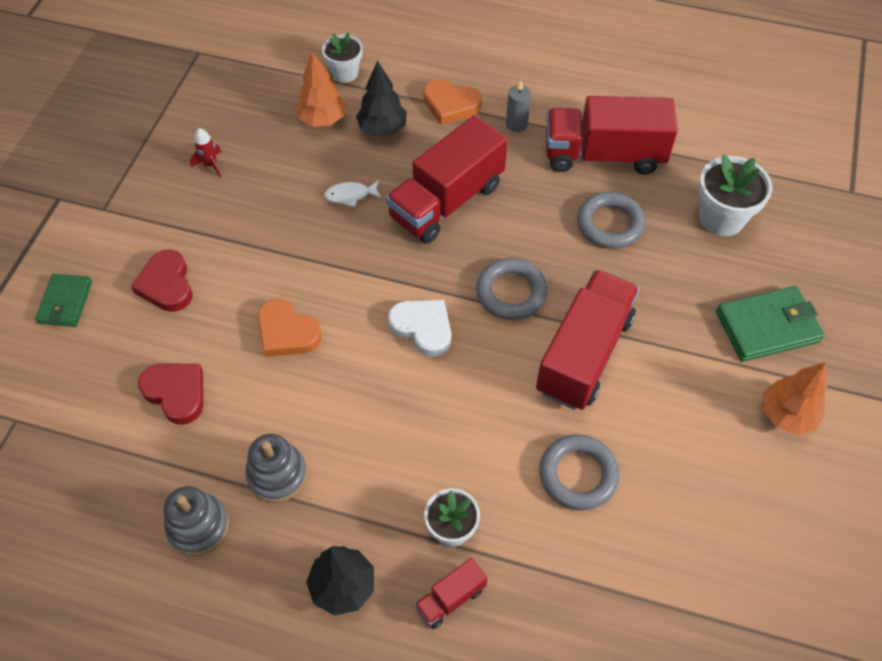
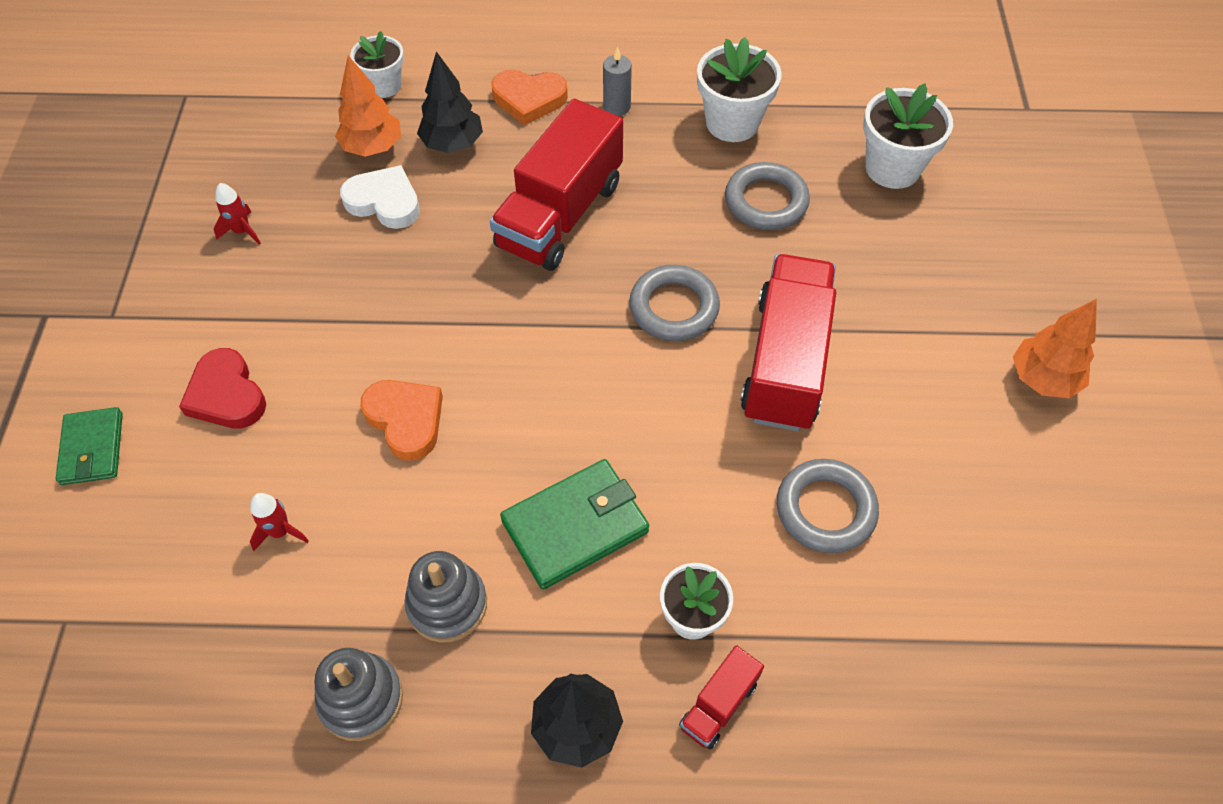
camera: 15 degrees left, 0 degrees up
red heart [138,364,203,425] -> red rocket [249,493,309,551]
orange heart [258,299,322,357] -> orange heart turned 150 degrees counterclockwise [360,380,443,461]
white fish [324,180,382,207] -> none
white heart [388,300,451,357] -> white heart moved to [340,165,420,229]
red truck [546,96,678,175] -> white flower pot [697,37,782,142]
green wallet [716,286,825,362] -> green wallet moved to [500,459,649,590]

